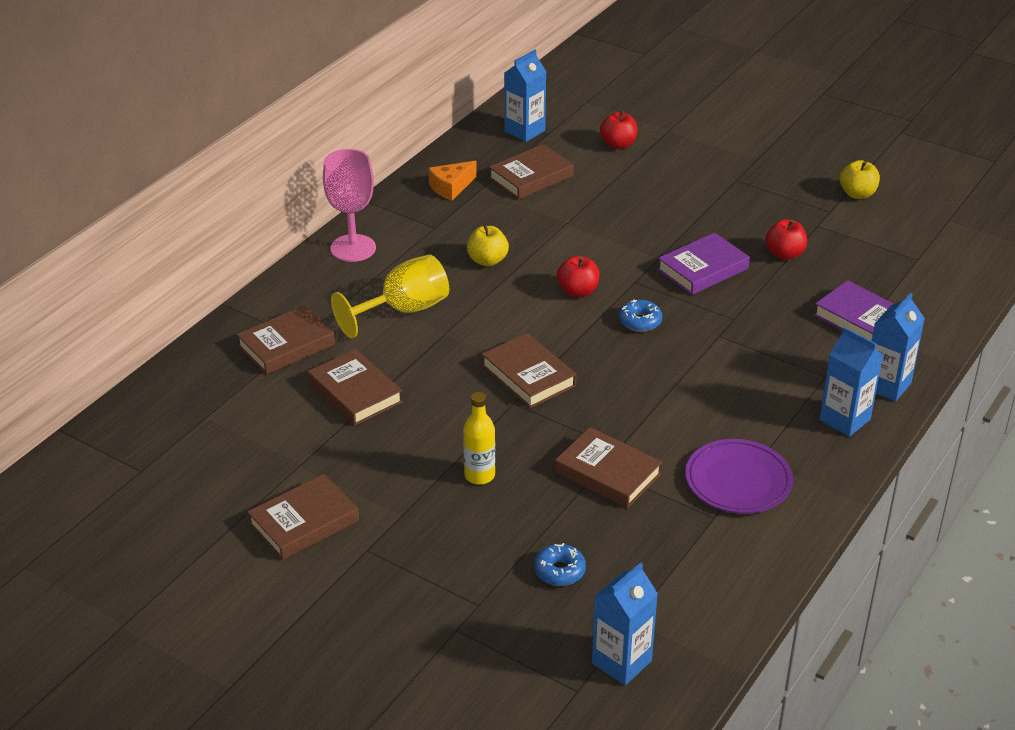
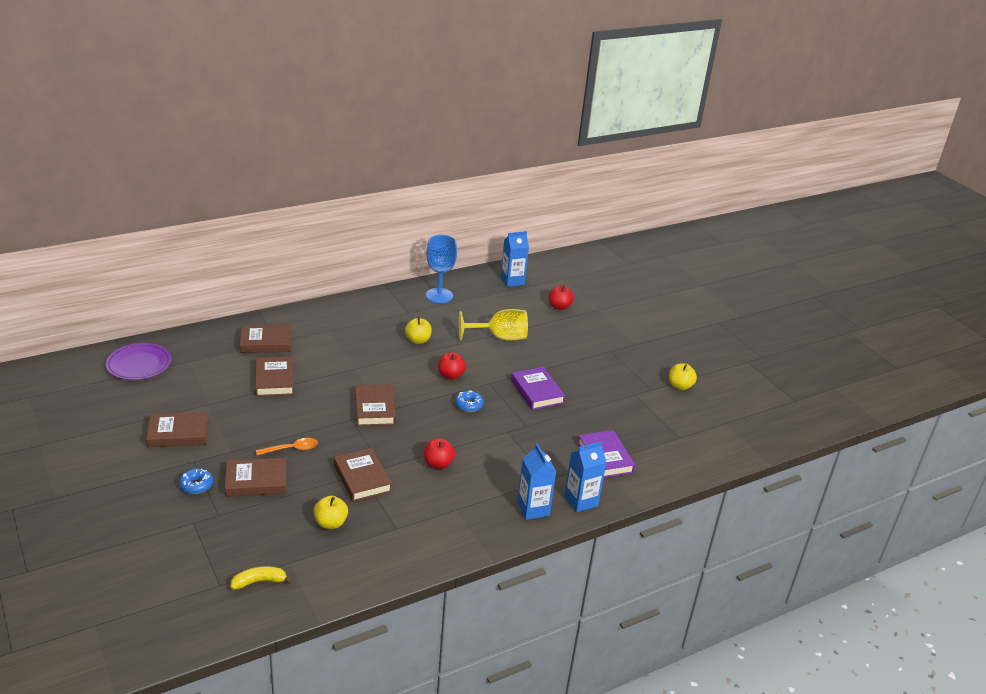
camera: 25 degrees right, 5 degrees down
pink goblet [323,149,376,262] -> none
yellow goblet [331,254,449,338] -> yellow goblet moved to [459,309,528,341]
orange cheese [428,161,477,201] -> blue goblet [426,234,457,303]
yellow bottle [463,392,495,485] -> orange spoon [256,438,318,455]
brown book [489,144,574,199] -> brown book moved to [225,458,287,497]
blue donut [534,543,586,586] -> blue donut moved to [179,468,213,494]
blue carton [592,562,658,685] -> yellow banana [231,566,293,589]
purple book [657,233,750,295] -> purple book turned 75 degrees clockwise [511,367,565,410]
purple plate [685,439,793,514] -> purple plate moved to [106,343,172,380]
red apple [765,219,807,260] -> red apple moved to [424,438,455,469]
none -> yellow apple [314,496,348,529]

